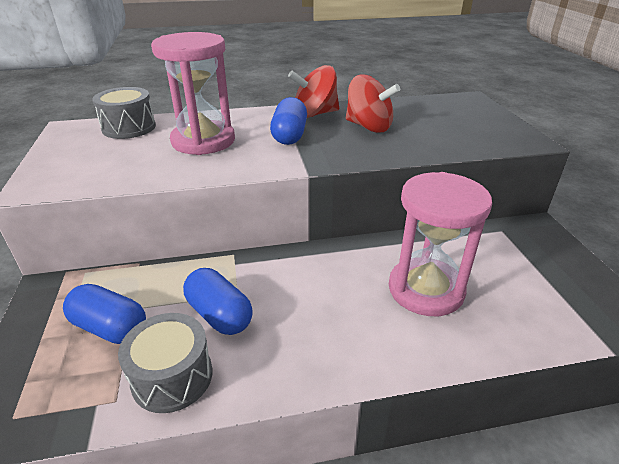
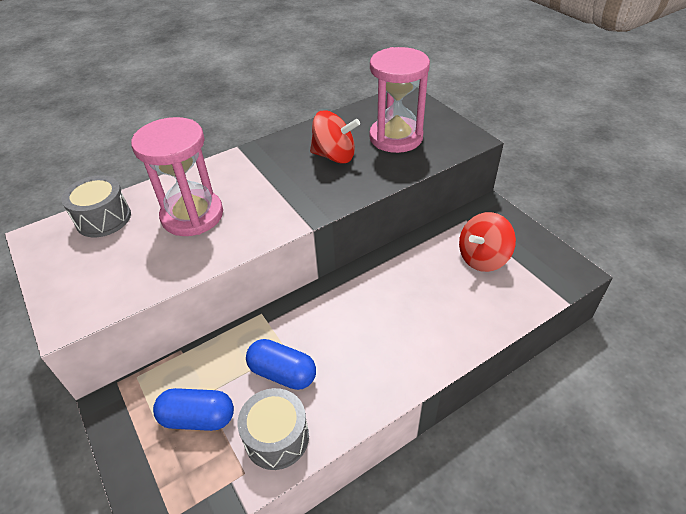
camera: 20 degrees left, 10 degrees up
blue capsule [270,97,307,145] -> none
red spinning top [288,65,339,118] -> red spinning top moved to [459,212,516,272]
pink hourglass [389,172,492,316] -> pink hourglass moved to [369,47,430,153]

